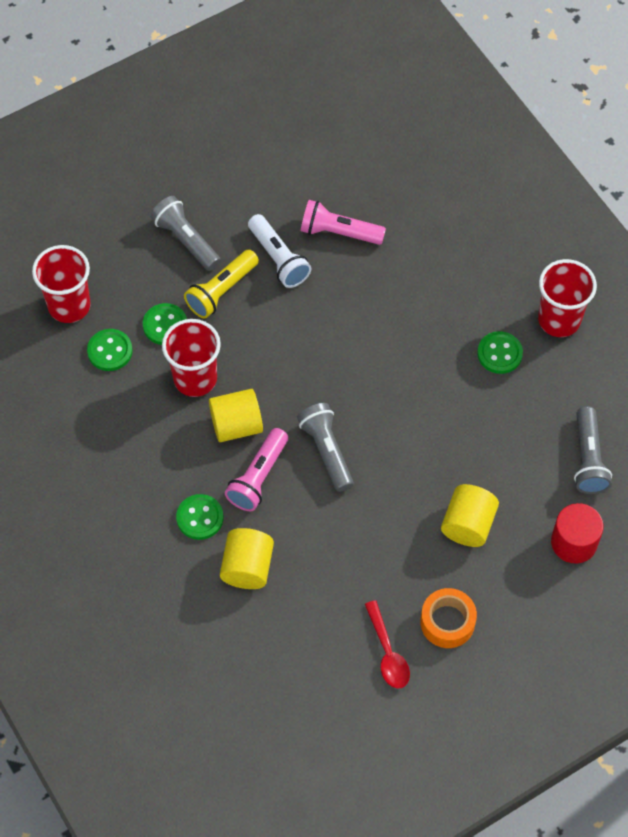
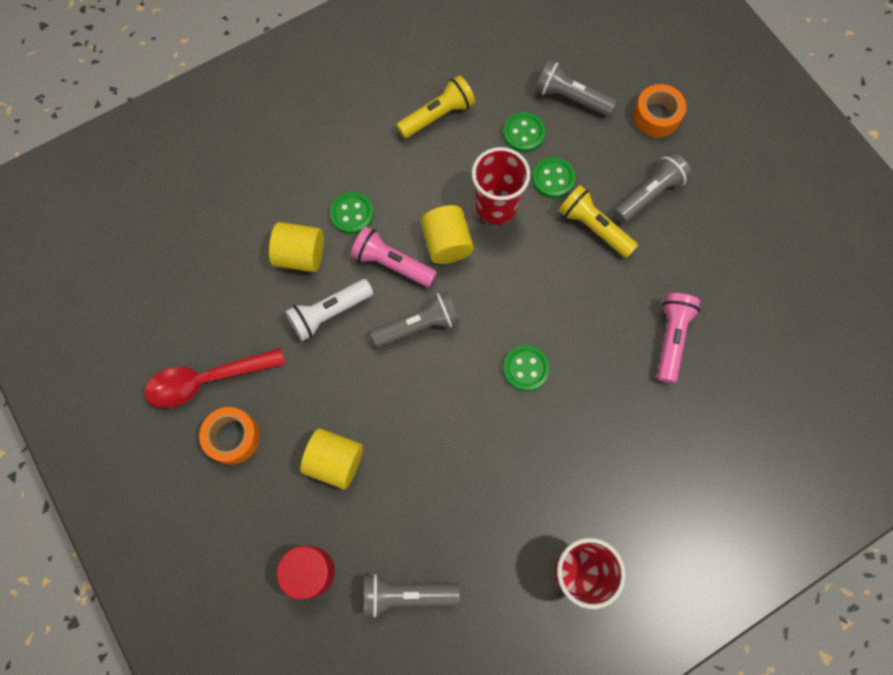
camera: 90 degrees right, 10 degrees up
red cup [32,245,91,323] -> grey flashlight [535,60,617,116]
white flashlight [248,214,311,288] -> white flashlight moved to [285,279,373,341]
red spoon [365,600,410,689] -> red spoon [145,348,285,408], size x1.51
green button [477,331,523,374] -> green button moved to [503,345,550,391]
none -> yellow flashlight [396,75,475,138]
none -> orange tape [633,84,686,138]

